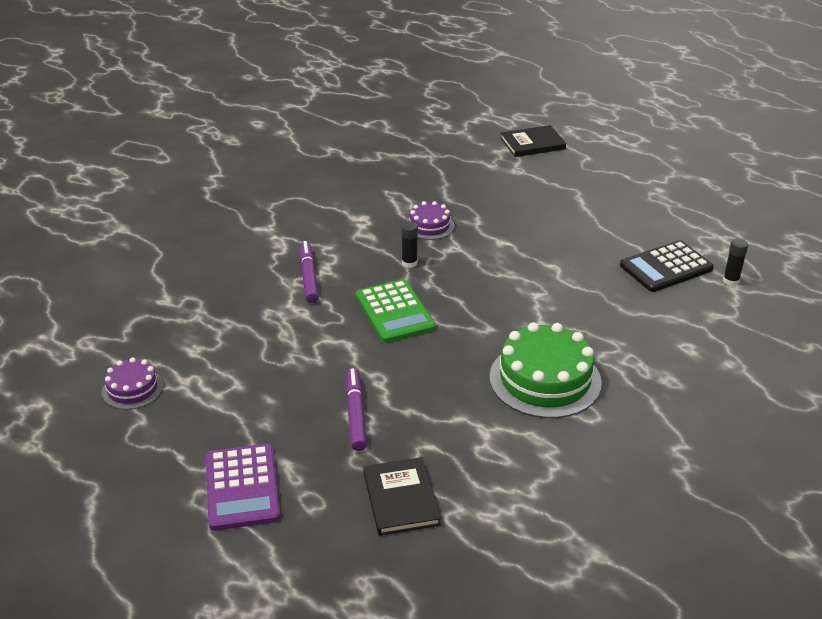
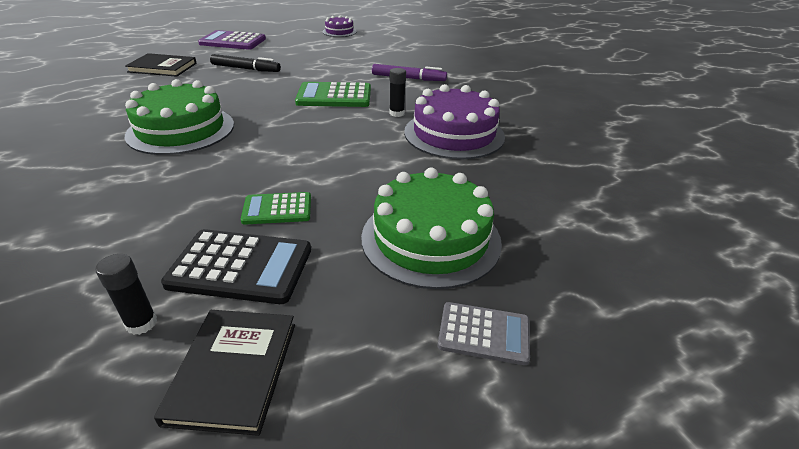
camera: 110 degrees right, 0 degrees up
purple marker [346,368,367,451] -> black marker [210,54,281,72]
purple cake [407,201,454,240] -> purple cake [404,84,505,159], size x1.88
black book [501,125,566,157] -> black book moved to [154,310,295,436]
black calculator [620,240,714,292] -> black calculator turned 105 degrees clockwise [161,229,311,304]
none -> green calculator [241,192,311,225]
none -> green cake [361,168,502,289]
none -> grey calculator [437,302,530,365]

